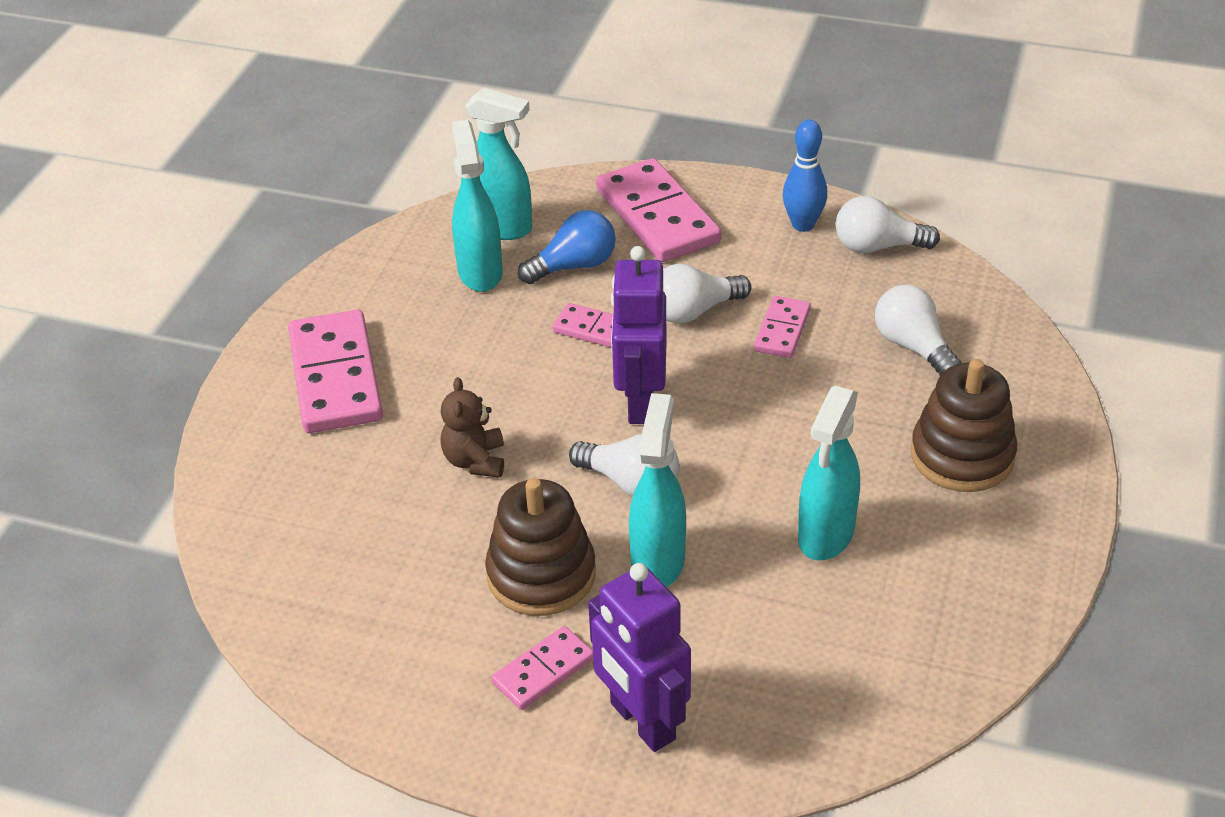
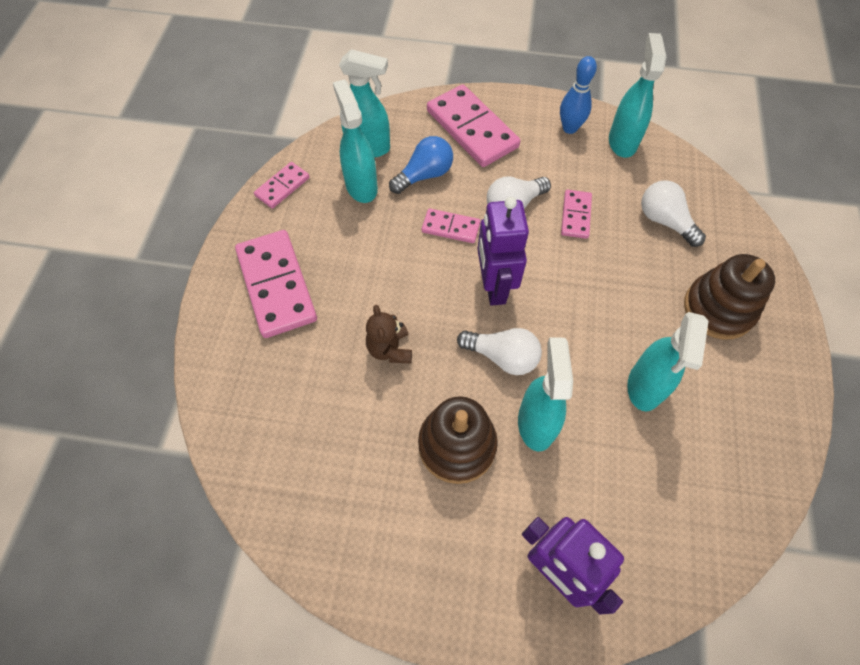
camera: 10 degrees left, 20 degrees up
pink domino [491,626,593,710] -> pink domino moved to [254,162,310,209]
white light bulb [835,196,940,253] -> turquoise spray bottle [609,33,667,158]

